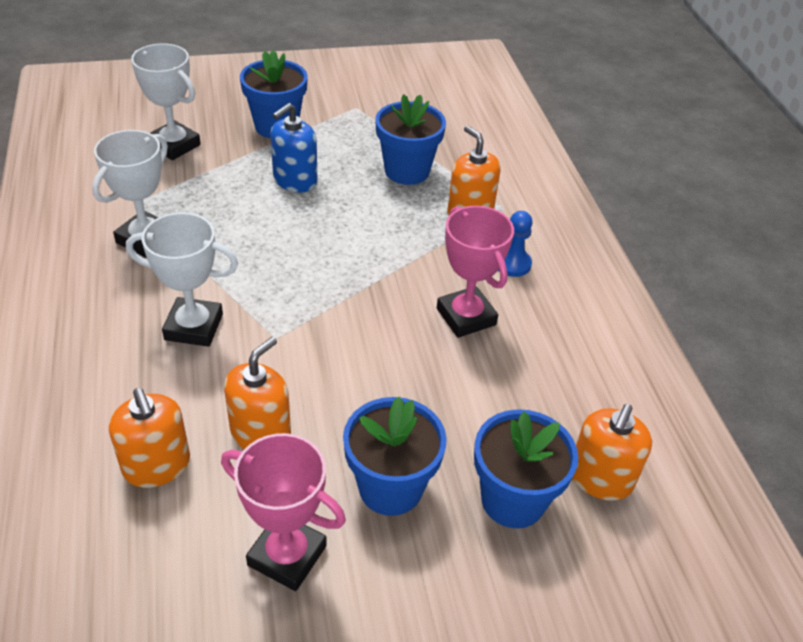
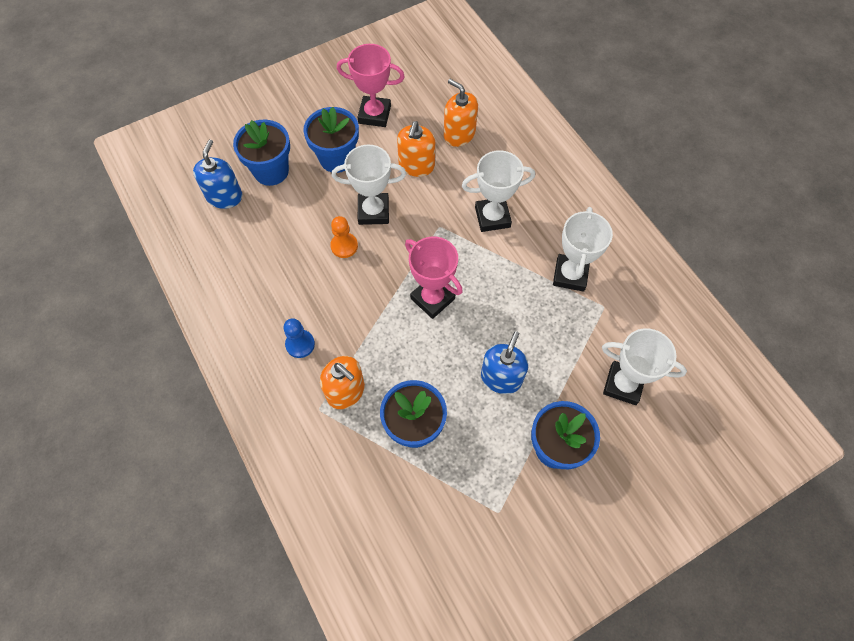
camera: 165 degrees right, 20 degrees up
pink trophy [437,206,514,338] -> pink trophy moved to [405,237,463,319]
orange soap dispenser [572,404,652,501] -> blue soap dispenser [193,139,242,209]
none -> orange pawn [330,216,358,258]
none -> white trophy [332,145,406,225]

